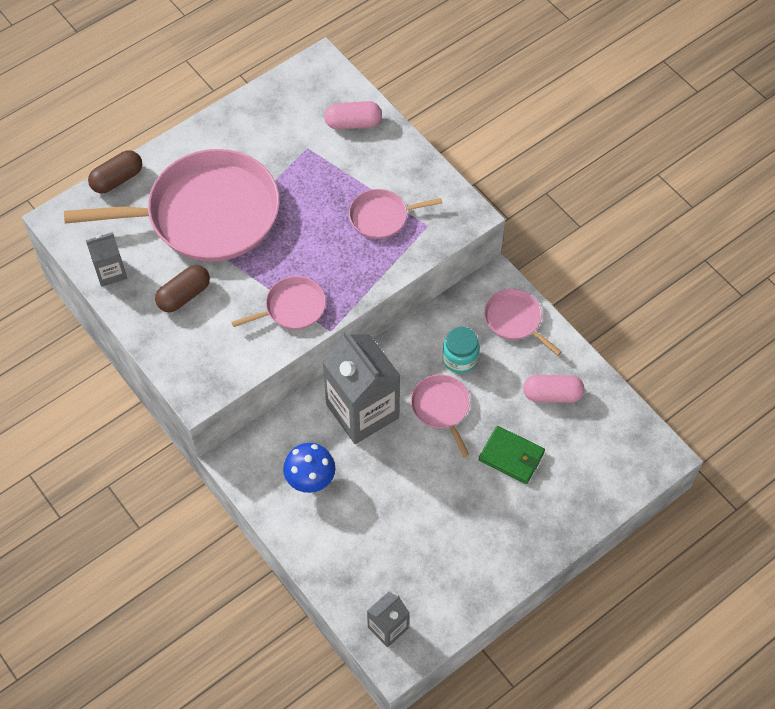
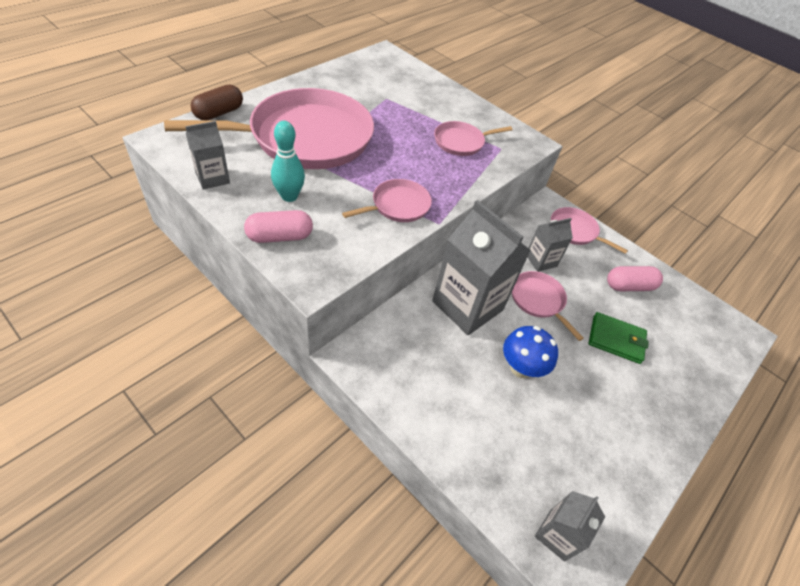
camera: 15 degrees left, 10 degrees down
brown capsule [155,265,210,312] -> turquoise bowling pin [271,121,305,202]
blue mushroom [283,443,336,493] -> blue mushroom moved to [503,326,558,378]
pink capsule [324,101,382,130] -> pink capsule moved to [244,210,313,243]
turquoise jar [442,327,479,373] -> grey carton [527,218,573,272]

